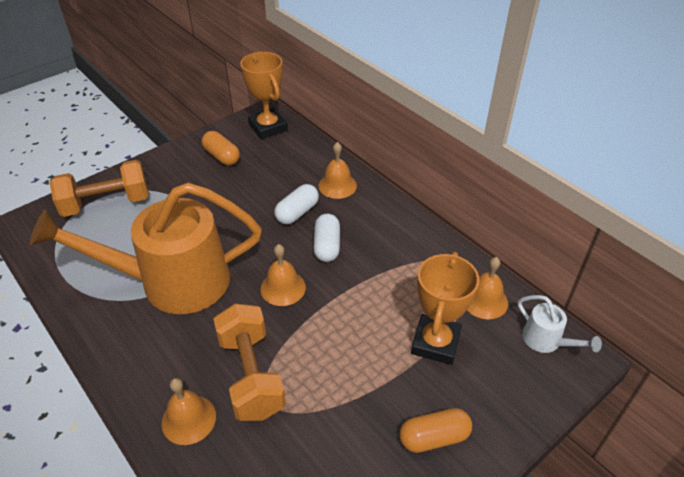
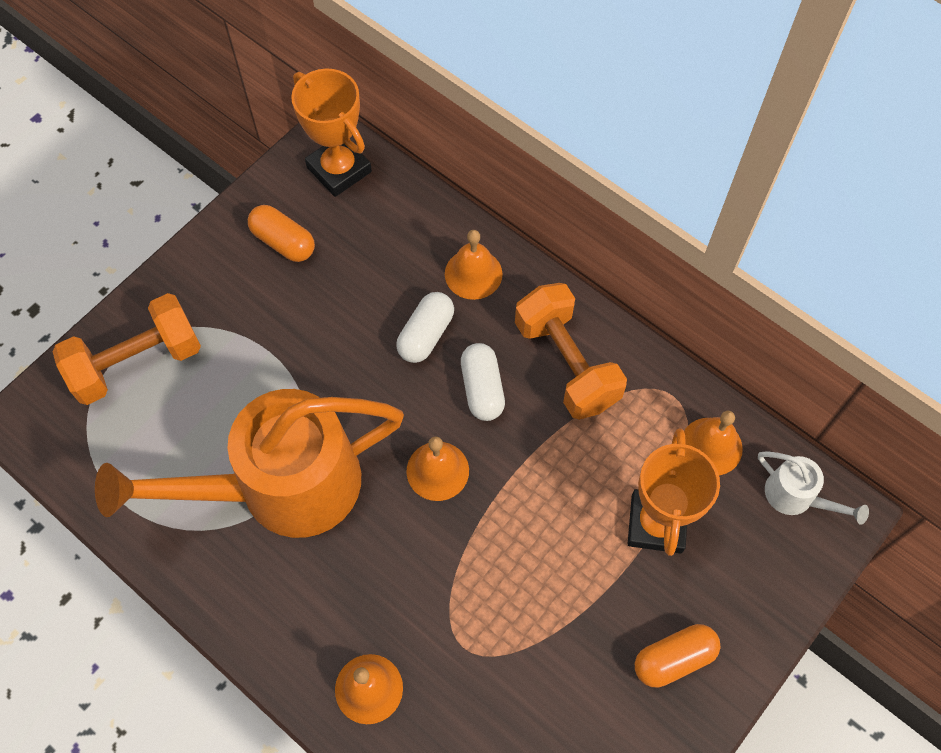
camera: 10 degrees left, 20 degrees up
orange dumbbell [214,303,286,421] -> orange dumbbell moved to [515,283,627,420]

